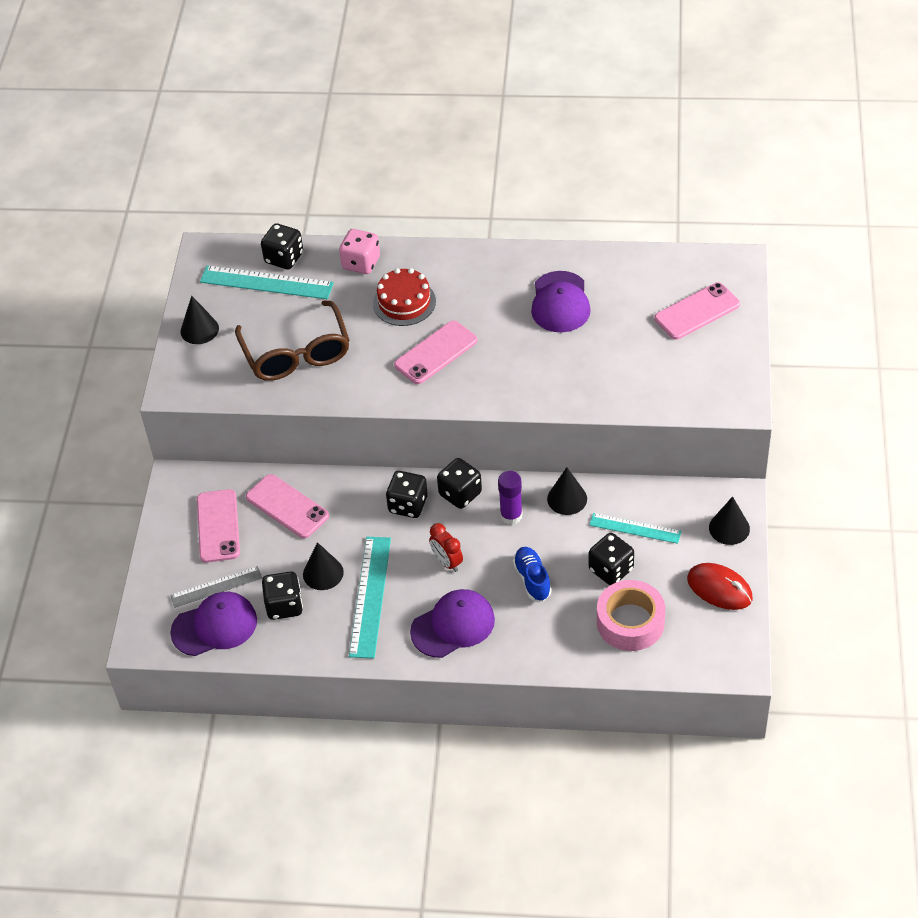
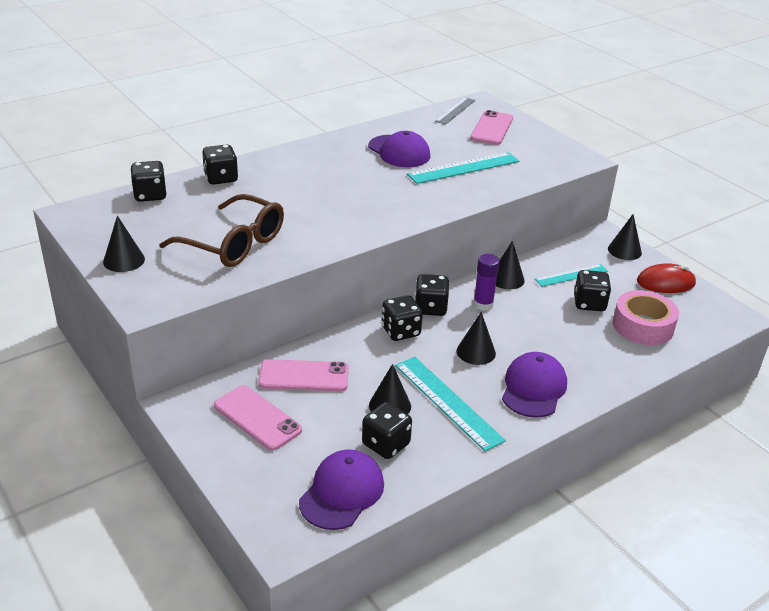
camera: 45 degrees left, 15 degrees down
grey ruler [170,566,262,608] -> grey ruler moved to [435,97,475,125]
turquoise ruler [200,265,334,299] -> turquoise ruler moved to [407,152,519,184]
pink dice [339,229,380,274] -> black dice [202,144,238,185]
red cake [373,268,436,326] -> none
pink phone [394,321,477,384] -> none
red clock [429,523,463,572] -> black cone [457,312,496,365]
blue shoe [513,547,552,601] -> none

